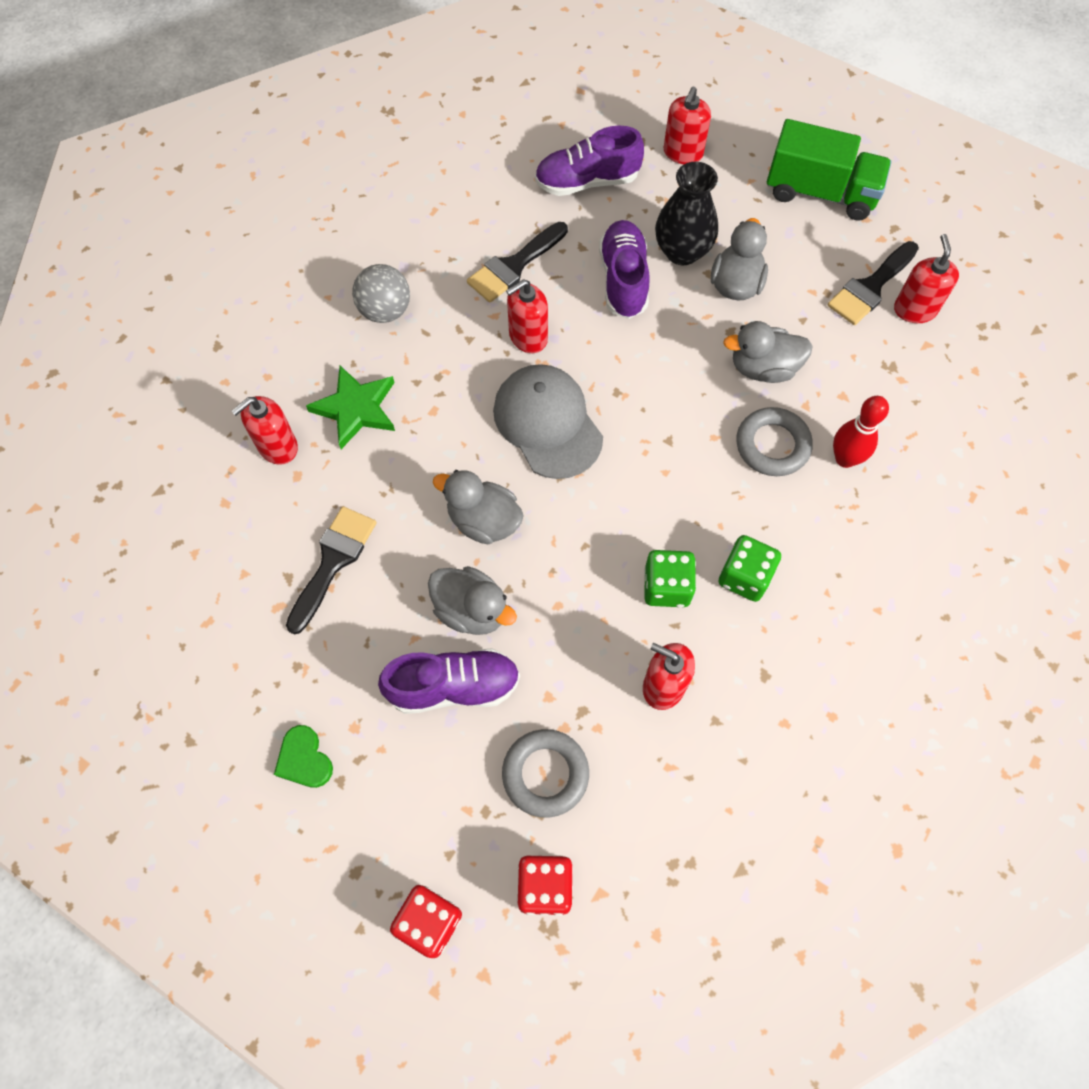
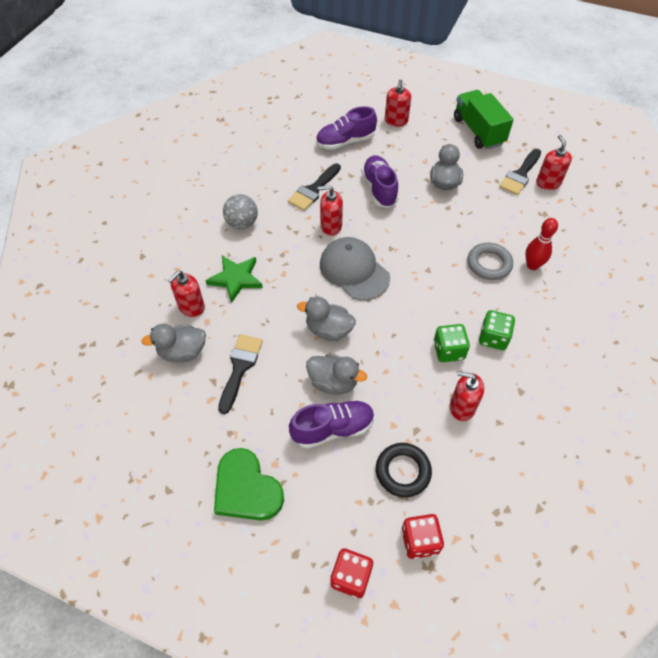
camera: 10 degrees left, 10 degrees down
green heart [274,725,333,788] -> green heart [214,448,284,521], size x1.86
grey ring [502,729,589,818] -> black ring [376,443,432,497]
red soap dispenser [506,279,548,353] -> red soap dispenser turned 45 degrees clockwise [318,185,343,236]
black vase [655,162,718,265] -> none
grey duck [723,321,813,383] -> grey duck moved to [141,324,206,362]
green truck [767,119,891,221] -> green truck turned 120 degrees counterclockwise [454,90,514,149]

